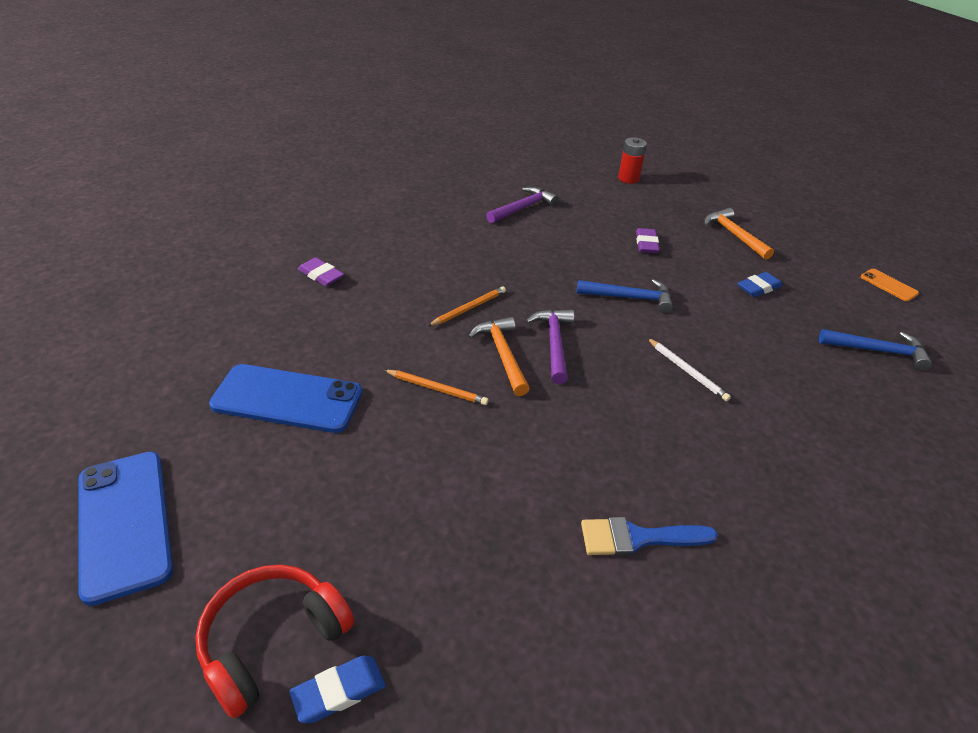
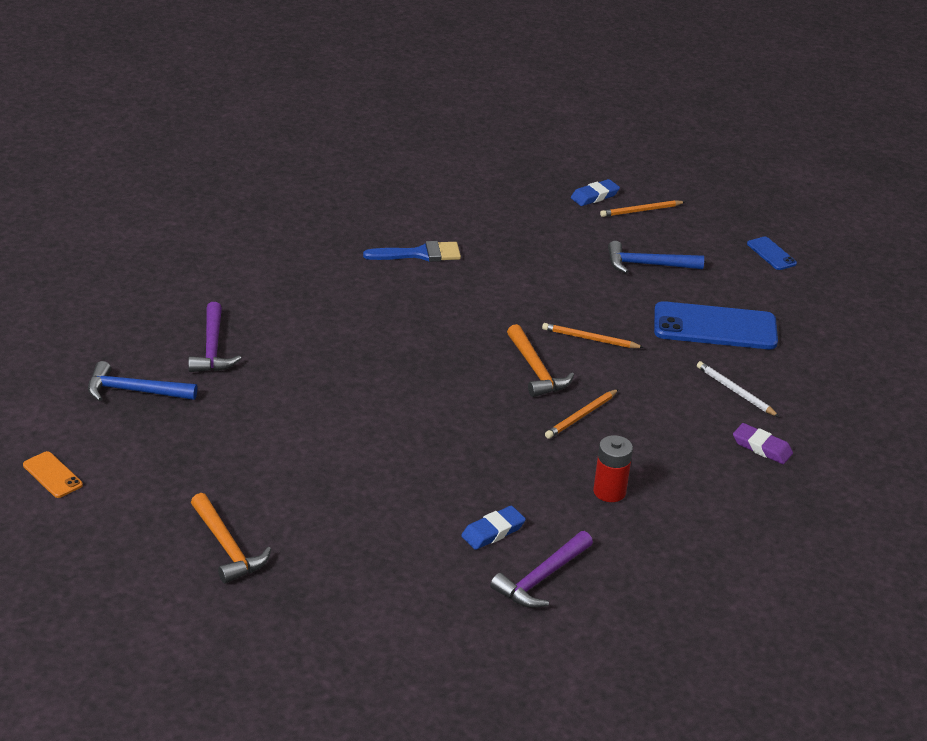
camera: 175 degrees right, 5 degrees down
blue phone [78,452,173,606] -> blue phone [747,237,797,270], size x0.47
red headphones [195,565,354,718] -> orange pencil [600,200,685,217]
purple hammer [526,309,574,384] -> purple hammer moved to [188,302,241,372]
blue hammer [577,279,673,313] -> blue hammer moved to [608,241,704,273]
red battery [618,137,647,184] -> red battery moved to [593,435,633,502]
purple eraser [636,228,659,253] -> none
white pencil [647,338,731,402] -> white pencil moved to [697,361,779,417]
blue eraser [738,272,782,297] -> blue eraser moved to [461,506,526,550]

